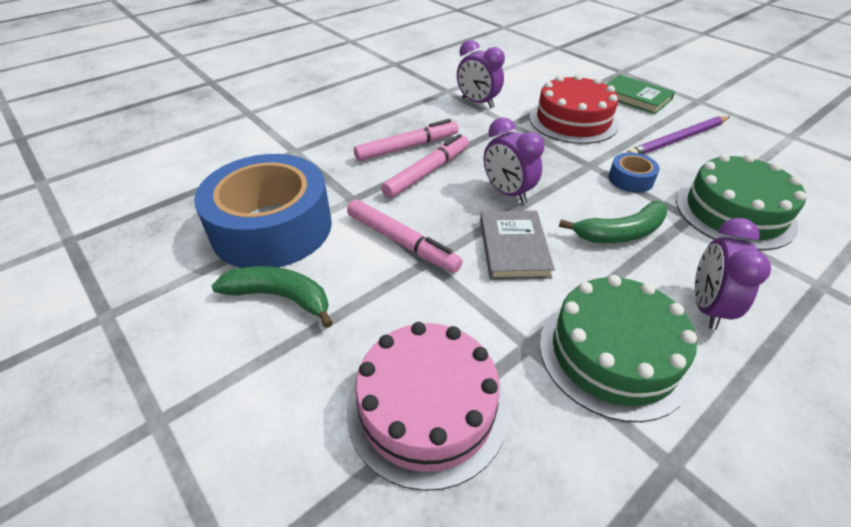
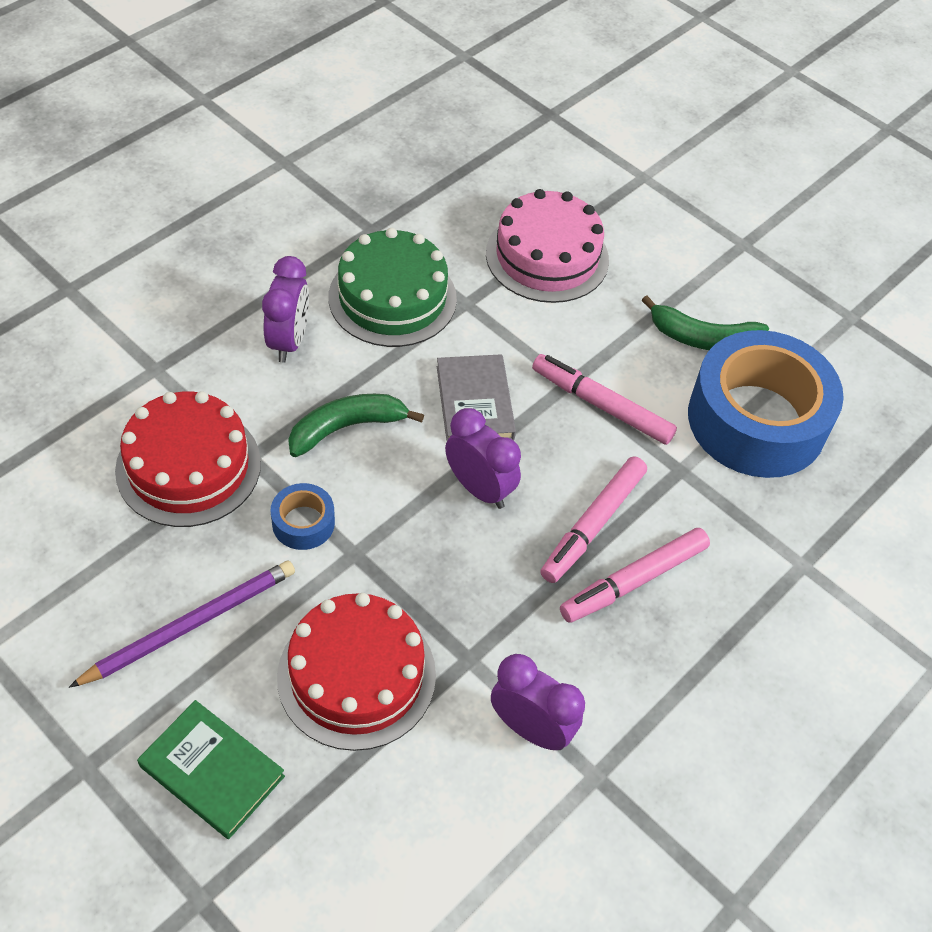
camera: 170 degrees right, 10 degrees up
green cake [676,154,806,250] -> red cake [115,391,261,527]

